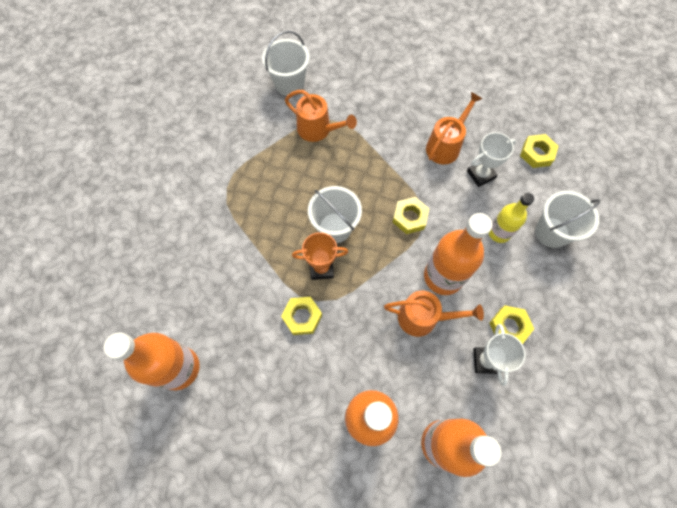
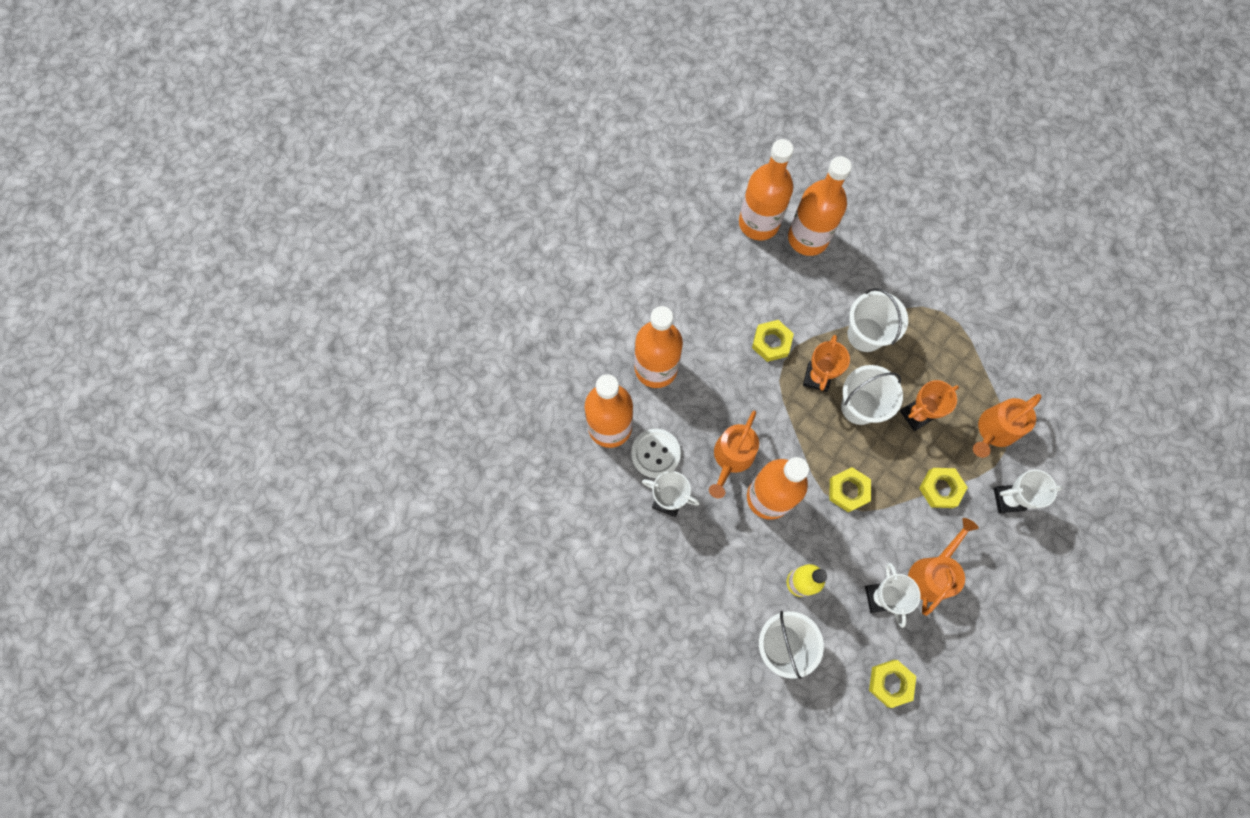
camera: 110 degrees right, 5 degrees up
white bucket [262,30,310,96] -> white bucket moved to [847,288,908,352]
orange watering can [426,92,483,164] -> orange watering can turned 120 degrees counterclockwise [908,518,979,616]
yellow nut [489,305,534,344] -> yellow nut moved to [919,468,968,508]
none -> white button [631,428,681,478]
none -> orange bottle [788,156,852,256]
none -> orange trophy [900,380,959,431]
none -> white trophy [994,470,1063,513]

